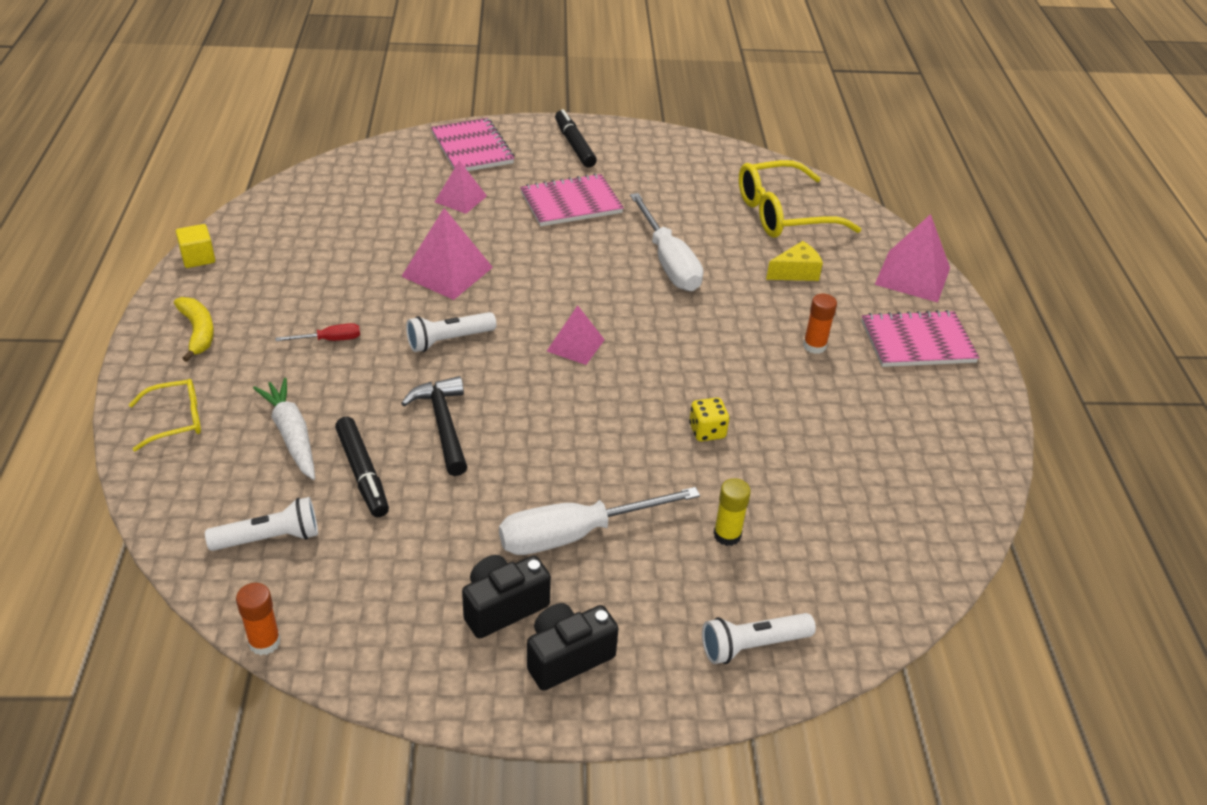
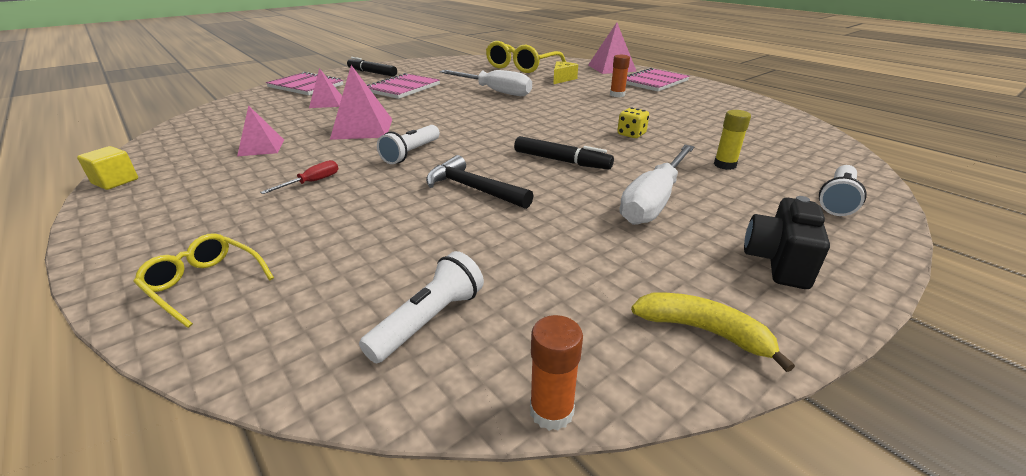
camera: 35 degrees left, 10 degrees down
yellow glasses [129,379,201,451] -> yellow glasses turned 90 degrees counterclockwise [133,233,274,328]
yellow banana [174,297,214,362] -> yellow banana moved to [631,293,795,372]
white carrot [253,378,315,480] -> none
black marker [335,417,389,517] -> black marker moved to [514,136,614,170]
black camera [462,555,551,639] -> none
pink pyramid [547,305,605,365] -> pink pyramid moved to [237,105,284,156]

